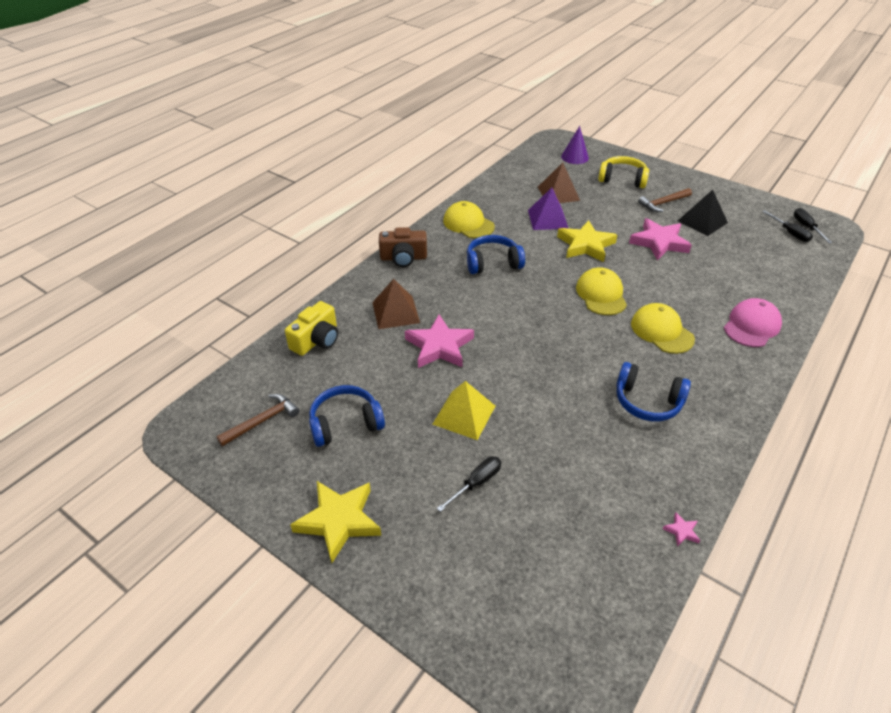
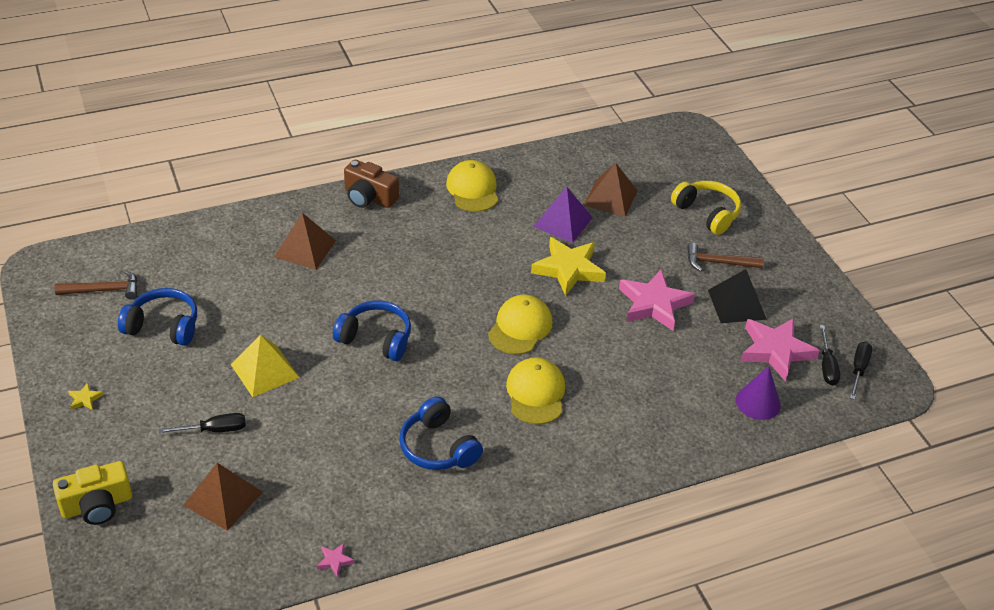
camera: 30 degrees right, 0 degrees up
yellow camera [285,301,338,356] -> yellow camera moved to [53,461,132,525]
yellow star [290,481,381,563] -> yellow star [68,383,103,410], size x0.41
pink star [405,314,474,368] -> pink star moved to [740,318,820,382]
blue headphones [467,235,525,274] -> blue headphones moved to [333,300,411,361]
purple cone [561,126,589,164] -> purple cone moved to [736,366,781,420]
pink cap [724,298,782,347] -> none
none -> brown pyramid [183,463,263,531]

